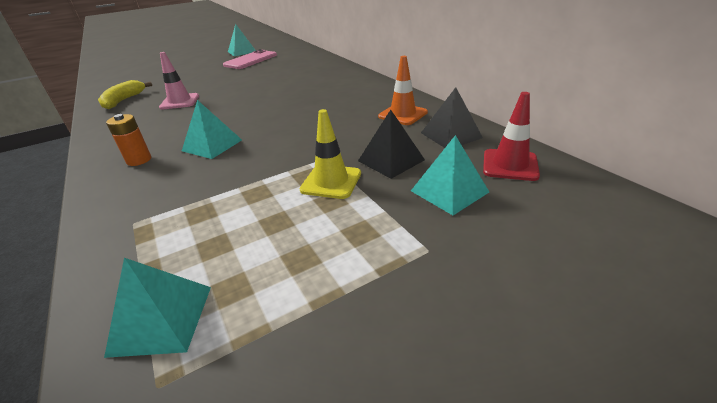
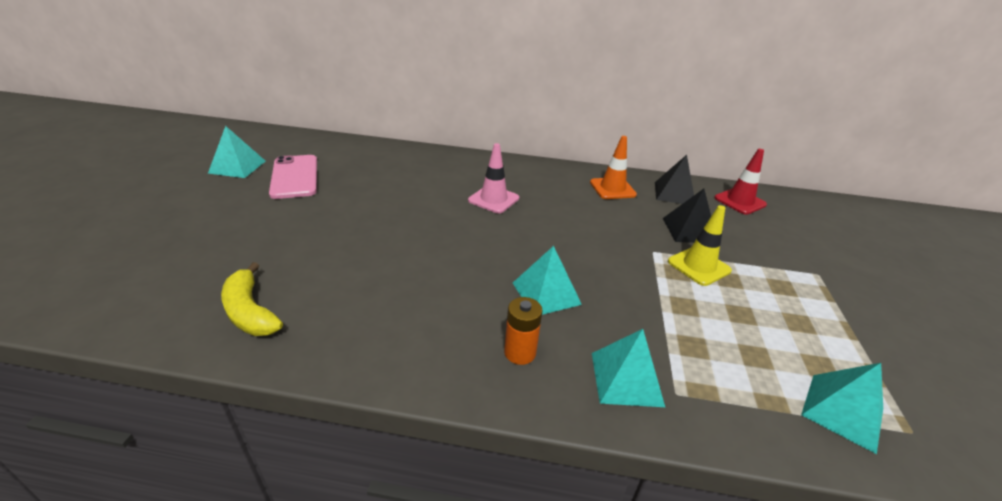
camera: 55 degrees left, 0 degrees up
pink traffic cone [159,52,199,109] -> pink traffic cone moved to [468,143,519,213]
turquoise pyramid [411,135,489,215] -> turquoise pyramid moved to [592,329,665,407]

